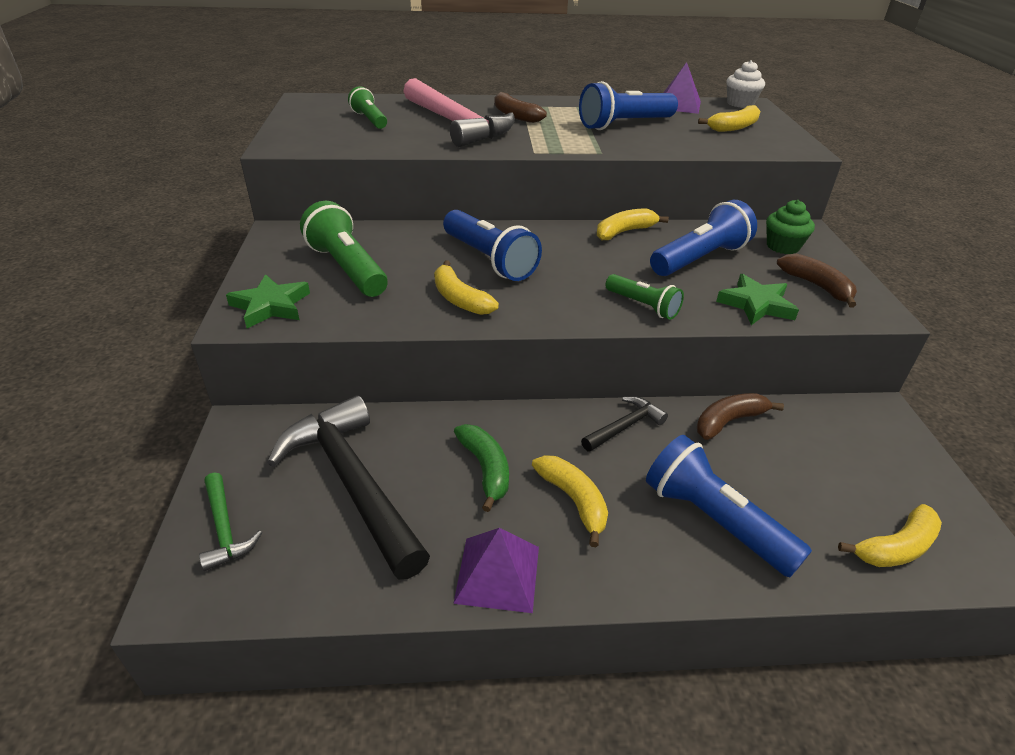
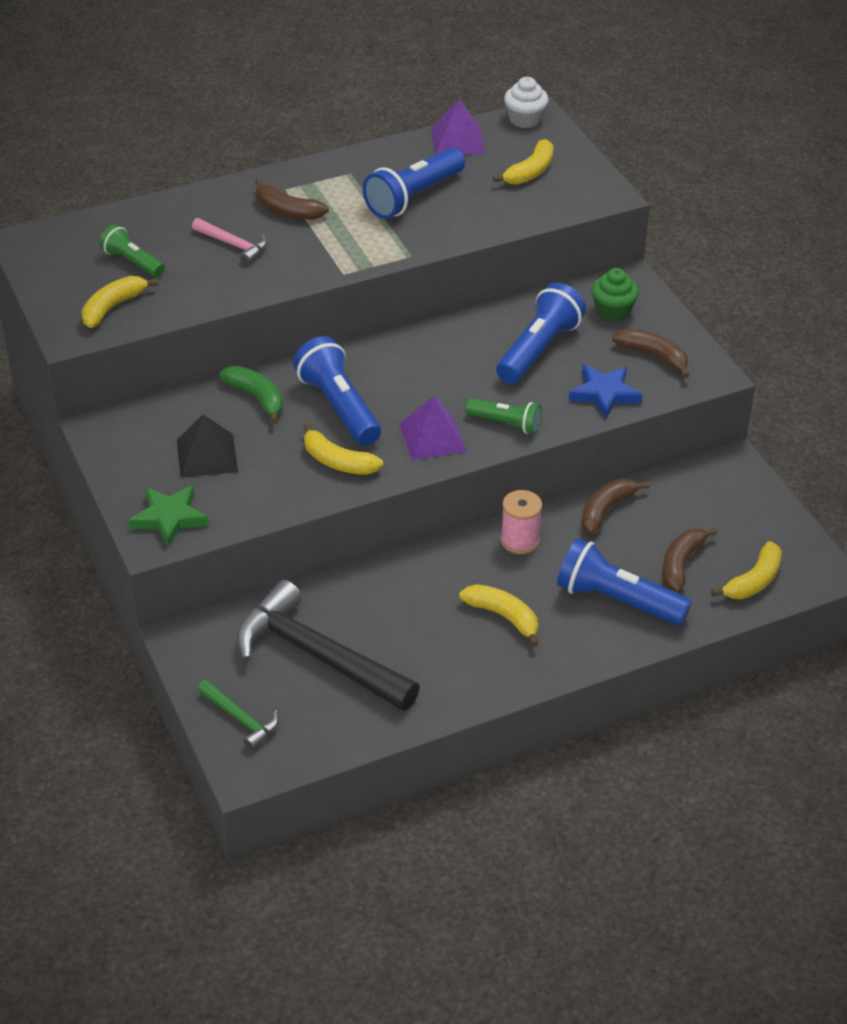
camera: 20 degrees left, 5 degrees up
green flashlight [300,201,388,297] -> black pyramid [177,414,238,478]
pink hammer [403,78,515,147] -> pink hammer [192,218,267,264], size x0.47
blue flashlight [443,210,542,281] -> blue flashlight turned 150 degrees counterclockwise [293,336,381,446]
purple pyramid [453,528,539,613] -> purple pyramid moved to [399,396,467,460]
green banana [454,424,509,512] -> green banana moved to [220,366,283,424]
black hammer [581,396,668,452] -> pink spool [501,490,542,554]
yellow banana [597,208,669,240] -> yellow banana moved to [81,276,158,328]
green star [716,274,799,325] -> blue star [569,365,642,419]
none -> brown banana [662,528,717,592]

